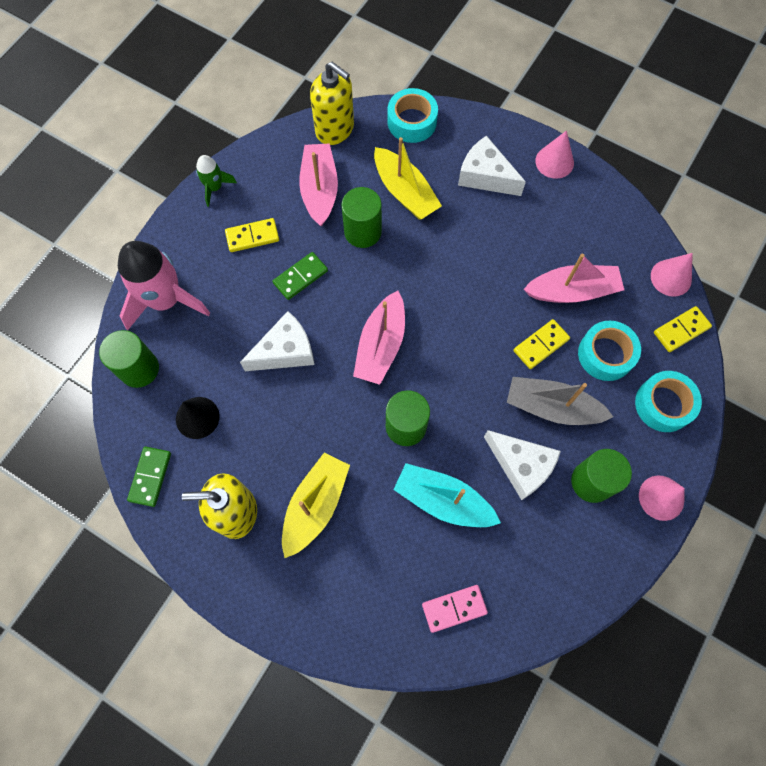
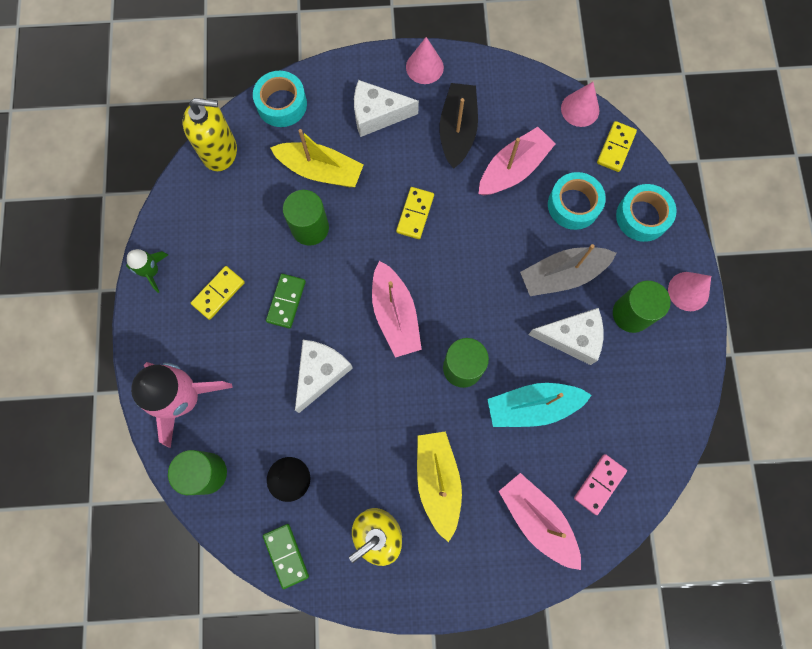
camera: 35 degrees left, 5 degrees up
pink boat [299,143,338,227] -> pink boat moved to [499,473,581,570]
yellow domino [514,319,570,369] -> yellow domino moved to [396,187,434,239]
none -> black boat [440,83,478,169]

